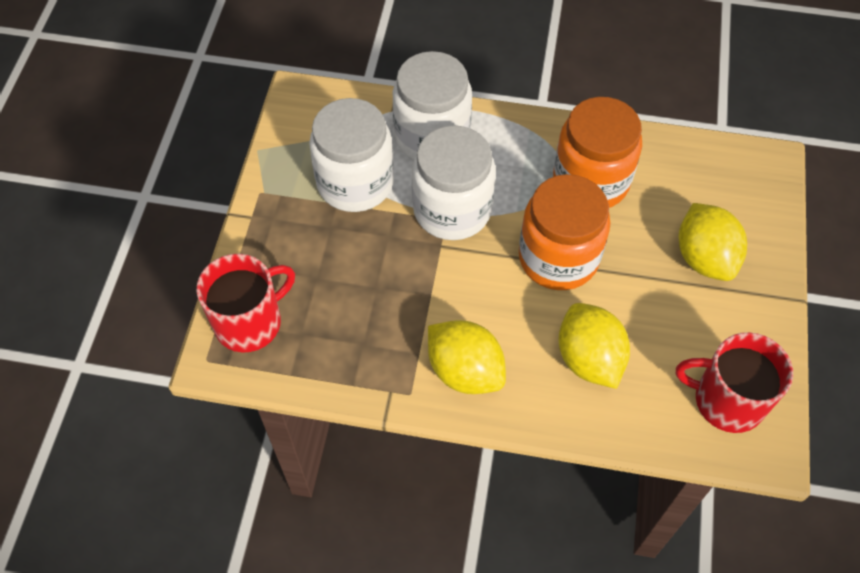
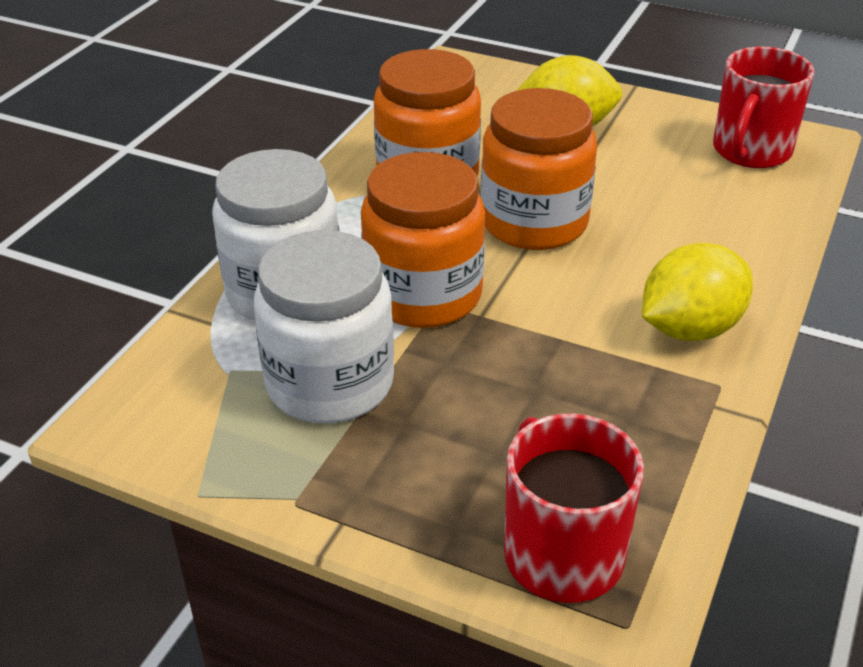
camera: 75 degrees left, 20 degrees down
white jar [412,125,496,240] -> orange jar [361,152,485,328]
yellow lemon [559,303,630,389] -> none

